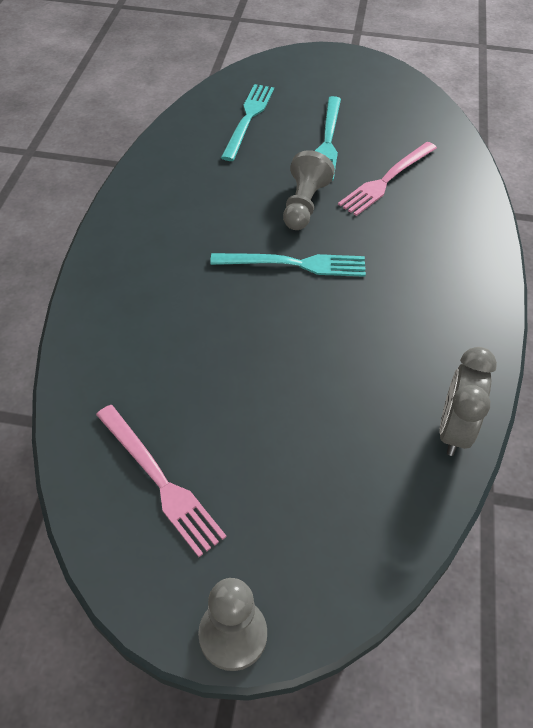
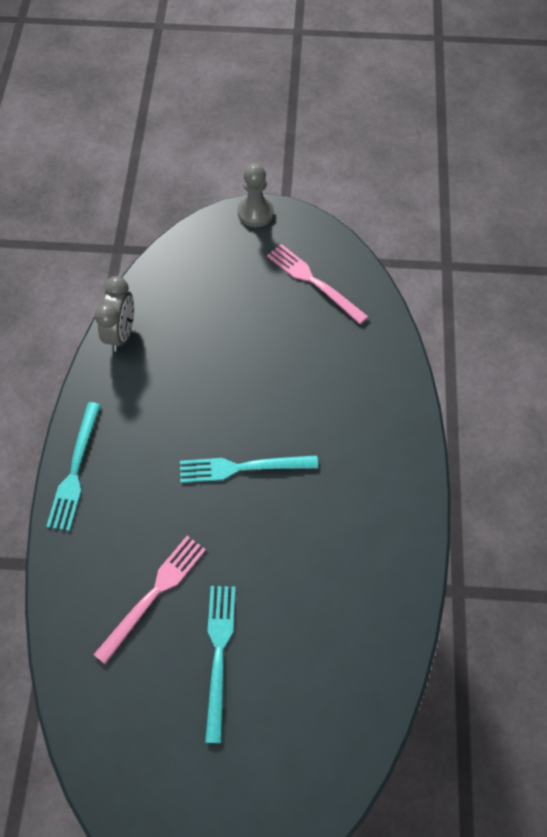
camera: 175 degrees right, 10 degrees up
turquoise fork [221,84,274,161] -> turquoise fork moved to [46,402,101,531]
grey pawn [283,150,335,230] -> none

